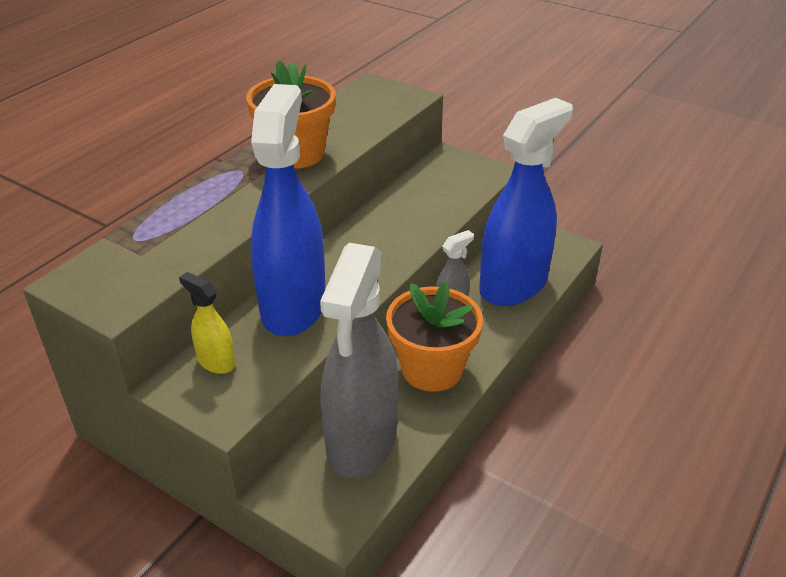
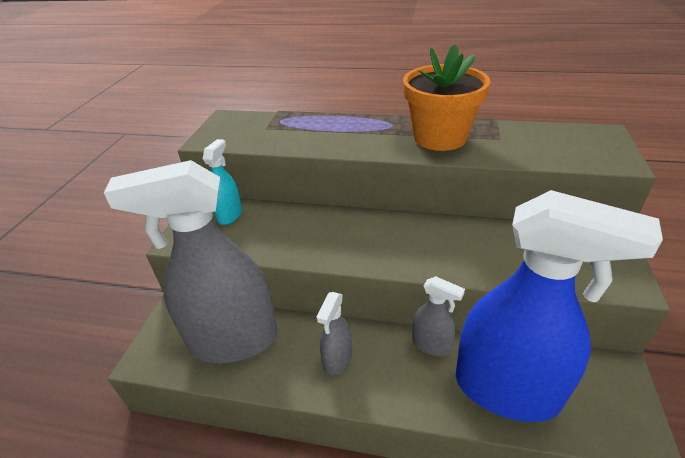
camera: 70 degrees right, 0 degrees up
yellow spray bottle [179,272,235,374] -> turquoise spray bottle [203,139,242,225]
blue spray bottle [251,84,325,336] -> none
orange flower pot [386,282,483,392] -> grey spray bottle [317,292,352,376]

